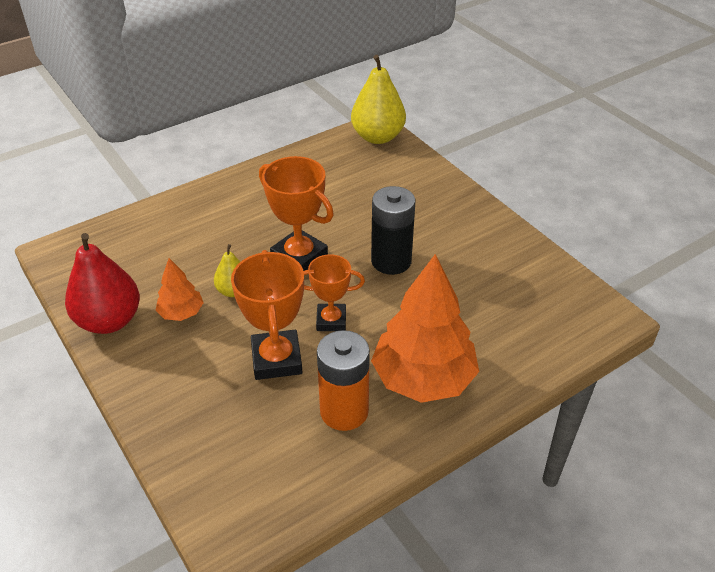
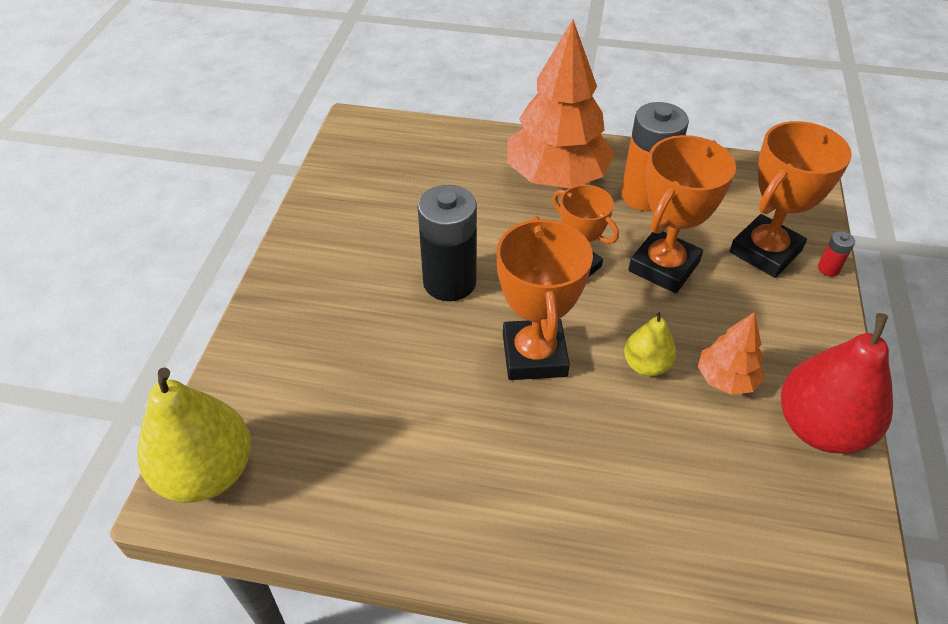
camera: 135 degrees left, 5 degrees up
none -> orange trophy [729,121,852,278]
none -> red battery [818,231,855,277]

